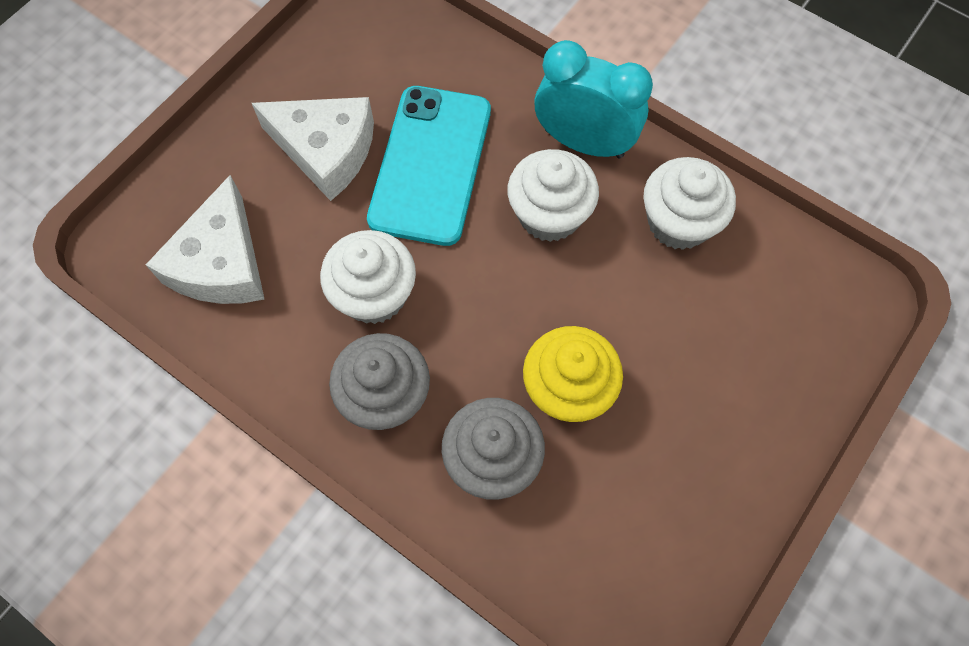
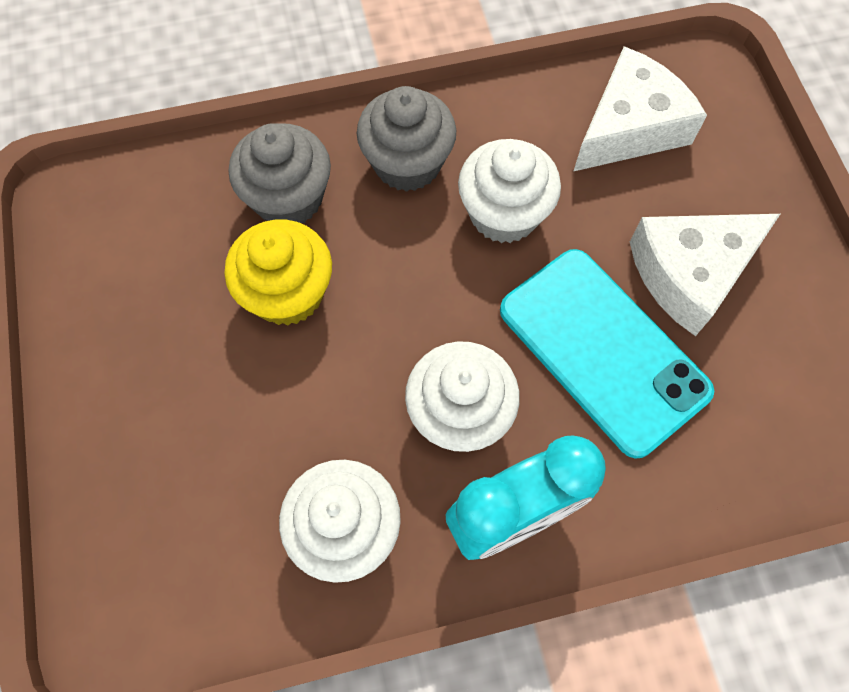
camera: 130 degrees right, 0 degrees up
white cheese [146,175,264,304] -> white cheese turned 90 degrees clockwise [573,46,707,172]

